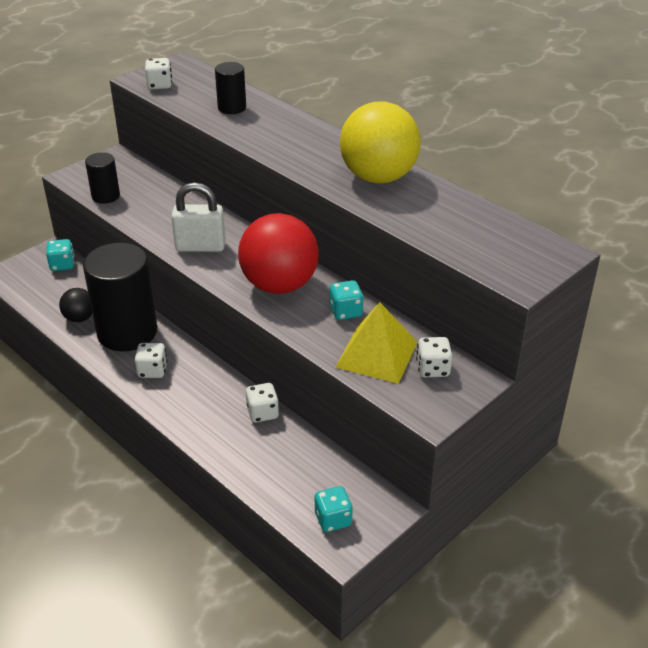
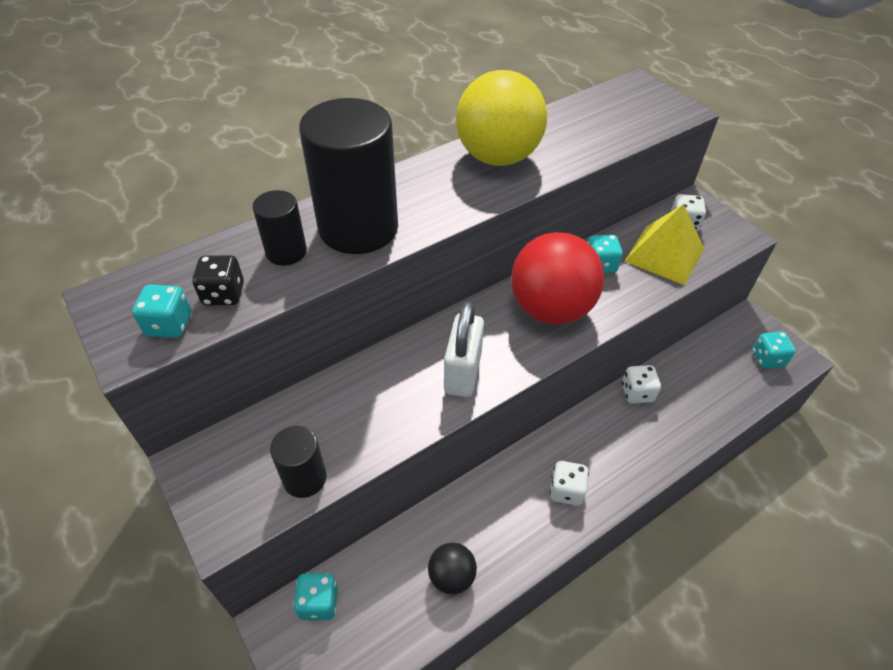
camera: 80 degrees left, 10 degrees up
black cylinder [83,243,157,352] -> black cylinder moved to [299,98,398,254]
white dice [145,58,172,89] -> turquoise dice [132,285,191,338]
none -> black dice [192,255,244,306]

